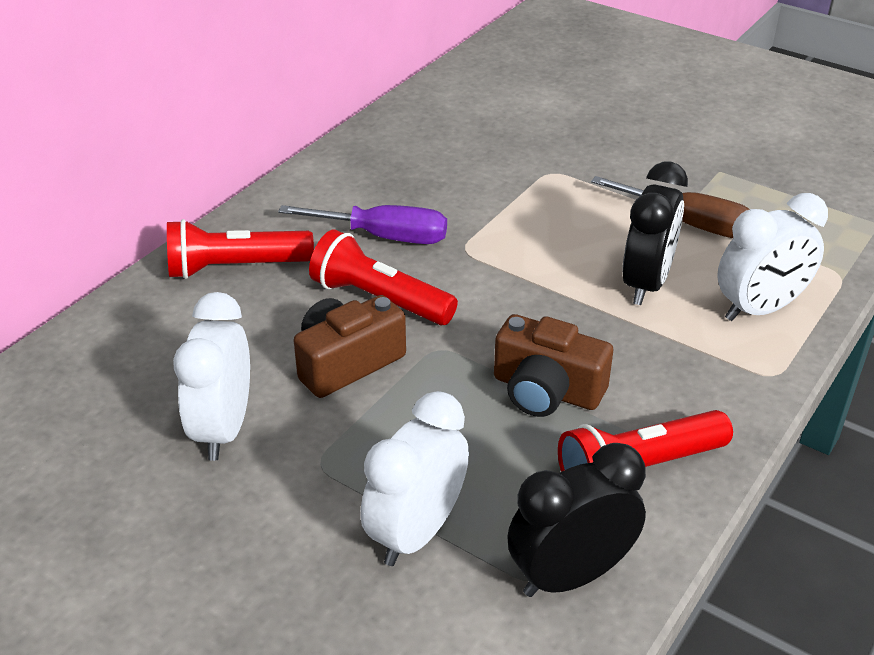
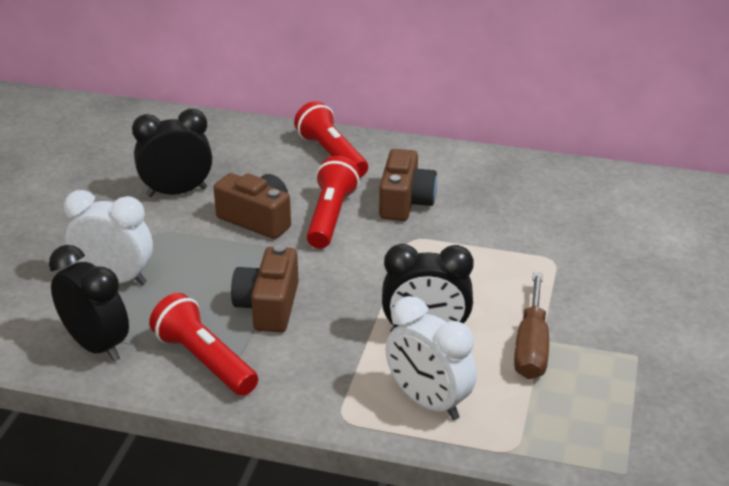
camera: 70 degrees right, 5 degrees down
white clock [173,292,250,461] -> black clock [132,109,212,197]
purple screwdriver [278,205,447,244] -> brown camera [379,149,437,221]

